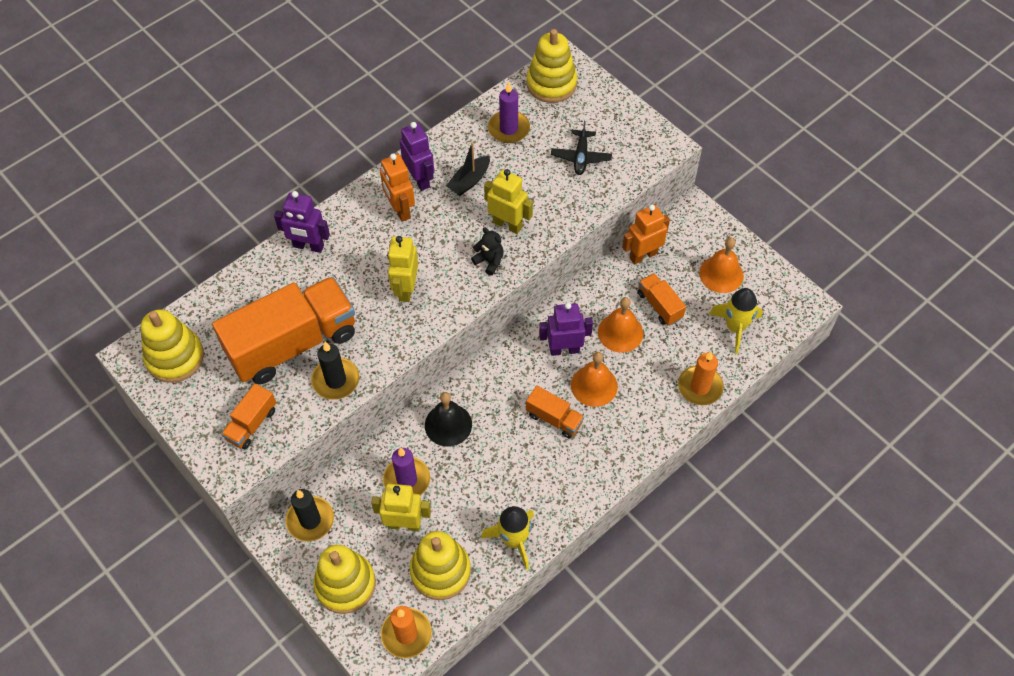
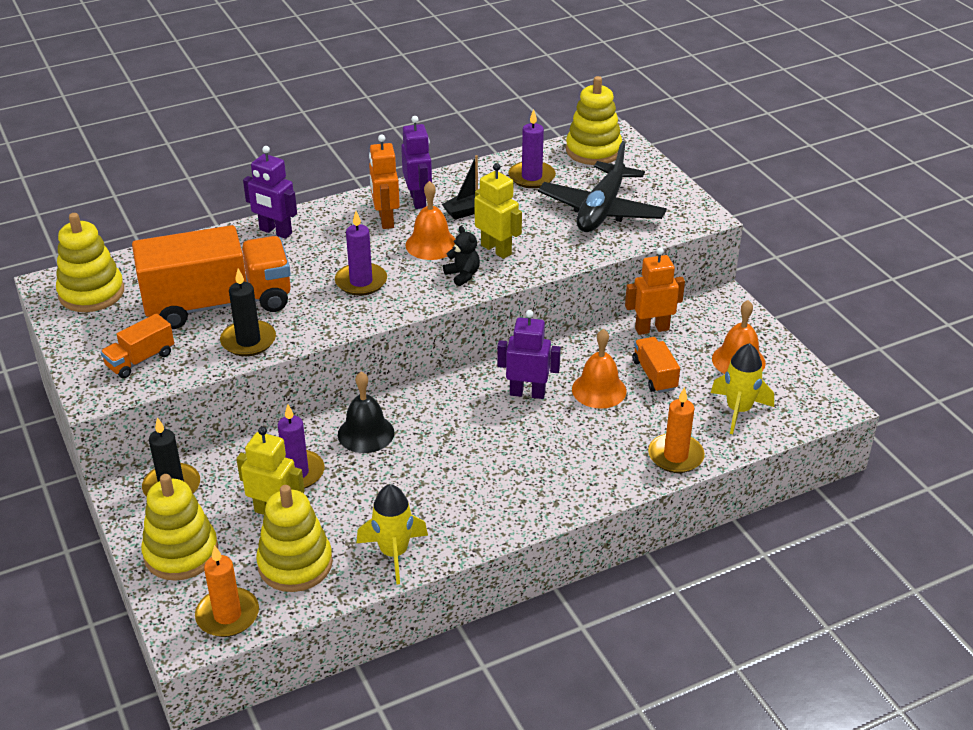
camera: 15 degrees right, 20 degrees down
yellow robot [388,236,418,302] -> purple candle [335,211,387,296]
orange truck [526,386,584,438] -> none
black plane [551,121,612,175] -> black plane [538,141,667,232], size x1.87
orange bell [571,352,618,407] -> orange bell moved to [406,181,455,260]

